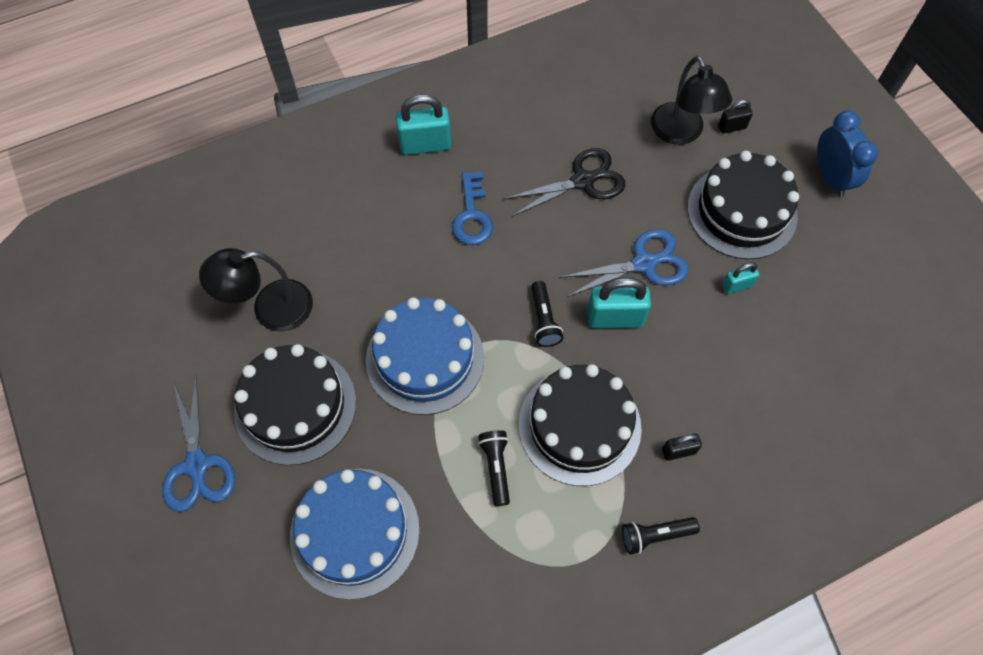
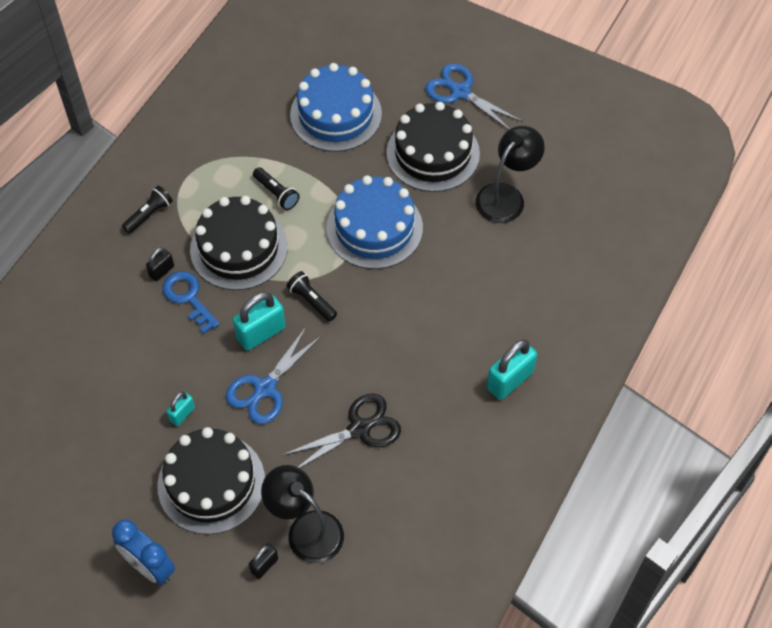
camera: 145 degrees right, 5 degrees down
blue key [452,172,493,245] -> blue key moved to [162,271,220,334]
black scissors [503,148,626,216] -> black scissors turned 150 degrees counterclockwise [282,394,401,468]

